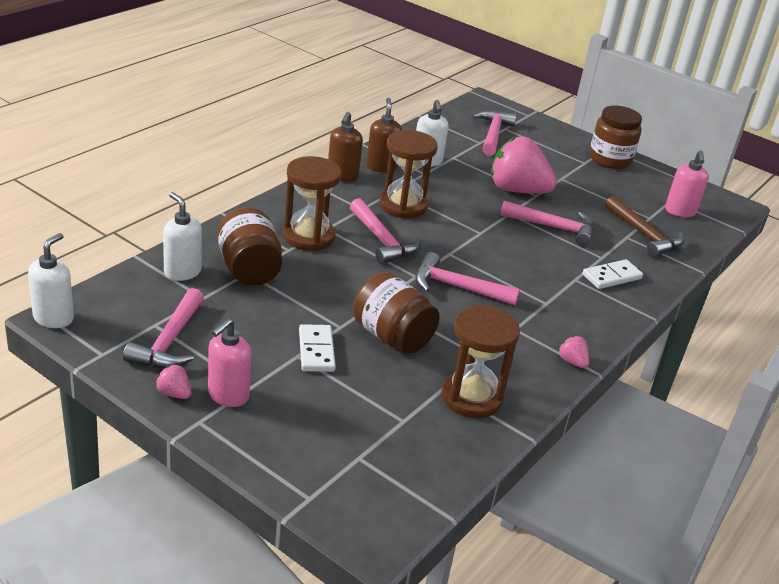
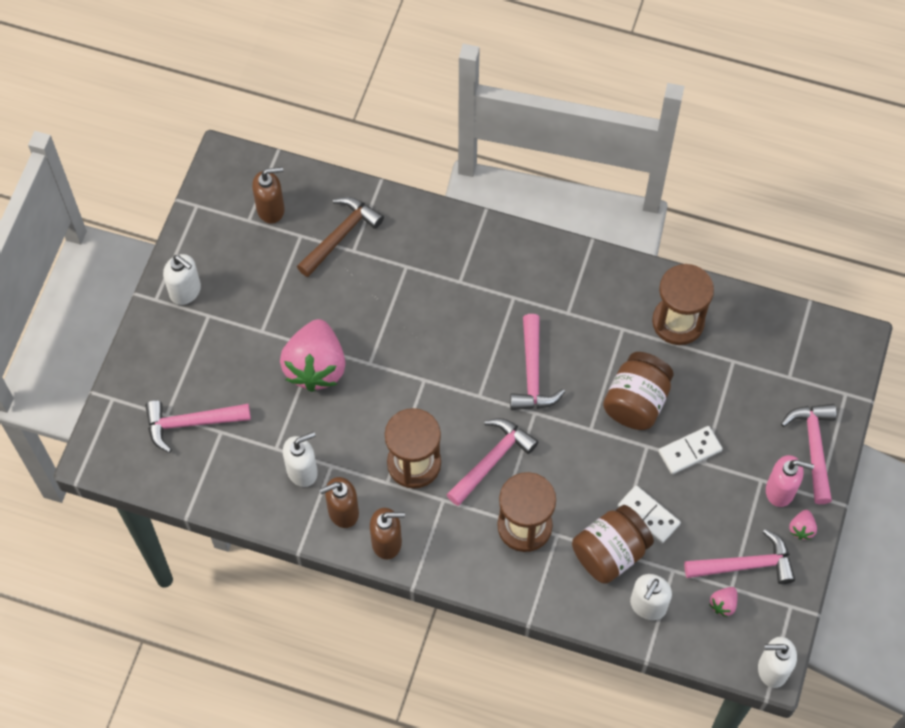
camera: 105 degrees left, 30 degrees up
pink hammer [500,201,594,246] -> pink hammer moved to [781,404,836,504]
pink strawberry [558,336,589,368] -> pink strawberry moved to [709,587,737,617]
white domino [582,259,643,289] -> white domino moved to [618,485,681,544]
brown jar [589,105,642,169] -> white soap dispenser [163,254,201,305]
pink soap dispenser [665,151,709,218] -> brown soap dispenser [252,167,285,224]

